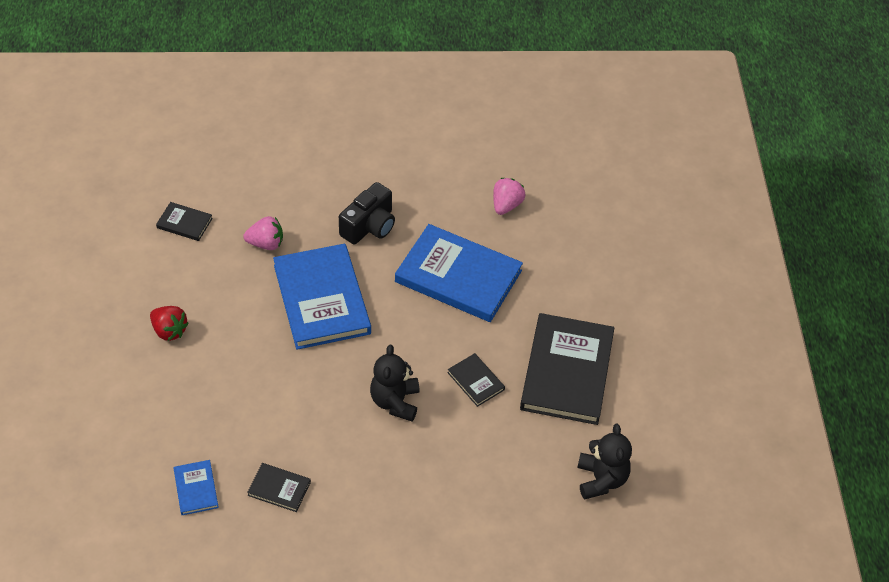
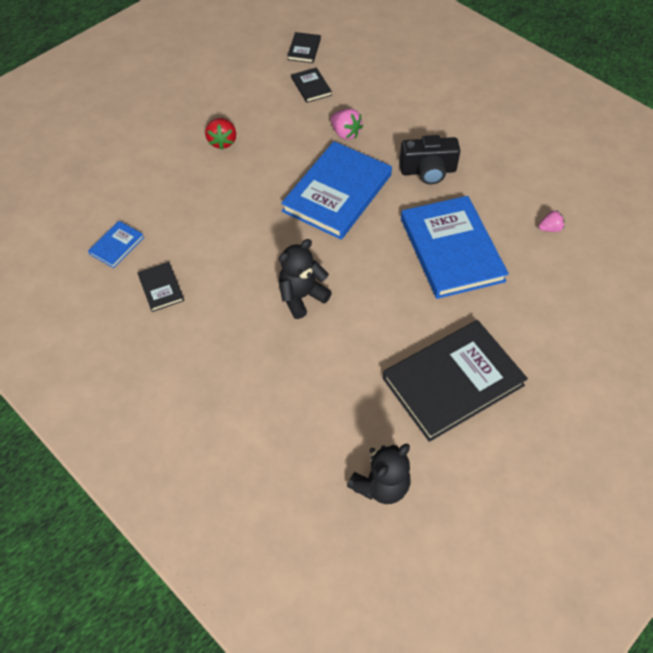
camera: 50 degrees right, 5 degrees up
black book [447,353,505,407] -> black book moved to [287,32,321,63]
pink strawberry [493,178,525,215] -> pink strawberry [539,210,565,232], size x0.66

